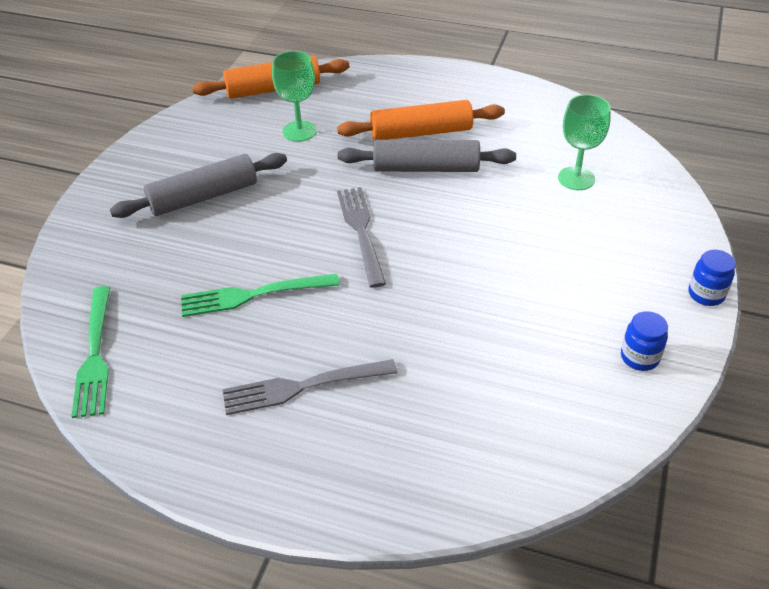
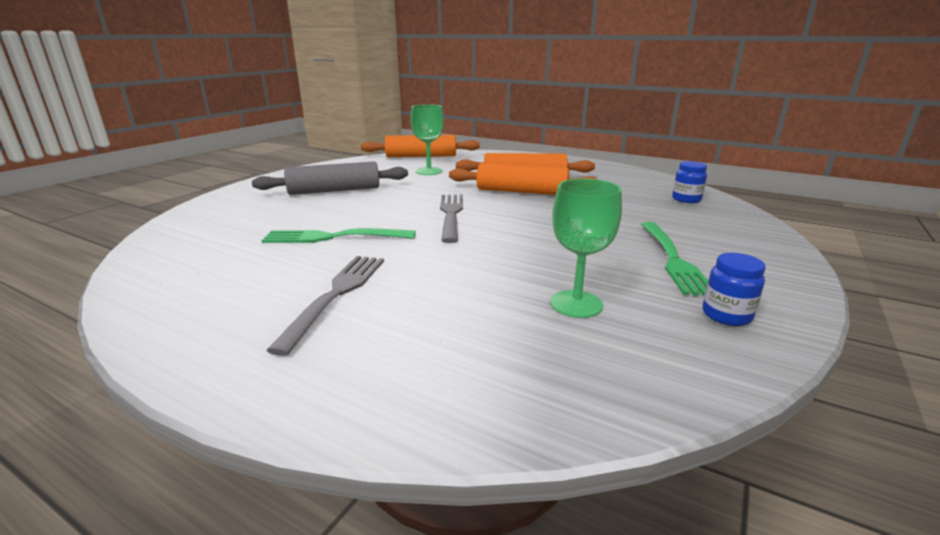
camera: 10 degrees right, 20 degrees down
green fork [71,286,110,418] -> green fork moved to [641,222,708,296]
grey fork [222,359,397,415] -> grey fork turned 105 degrees clockwise [266,256,384,356]
grey rolling pin [338,140,516,172] -> orange rolling pin [449,163,597,195]
green goblet [558,94,611,190] -> green goblet moved to [551,178,622,318]
blue jar [688,250,736,306] -> blue jar moved to [672,161,707,203]

